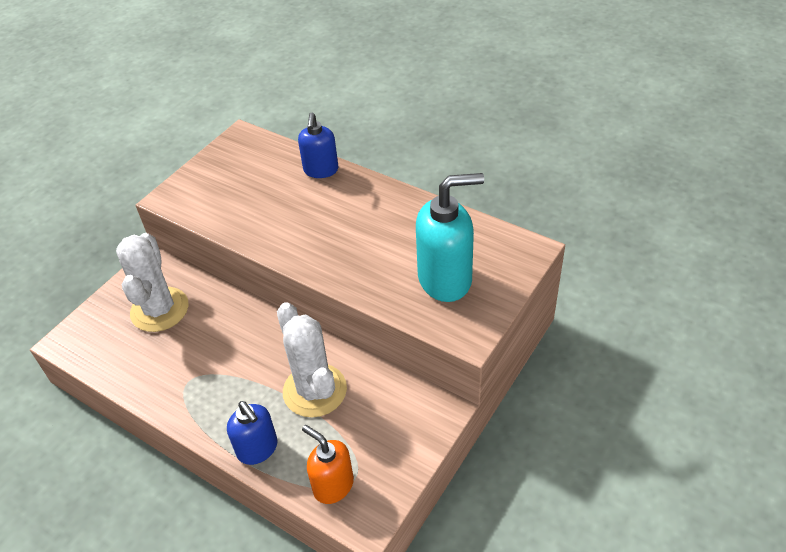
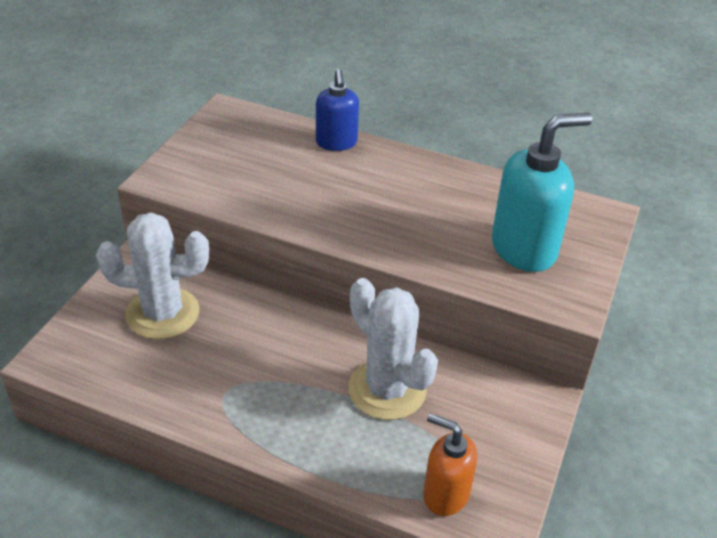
camera: 15 degrees left, 5 degrees down
white cactus [116,233,188,332] -> white cactus turned 75 degrees counterclockwise [96,212,209,339]
blue soap dispenser [227,401,278,465] -> none

